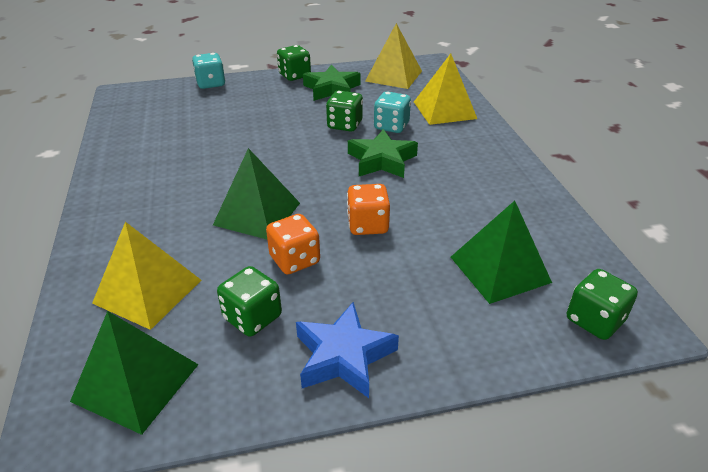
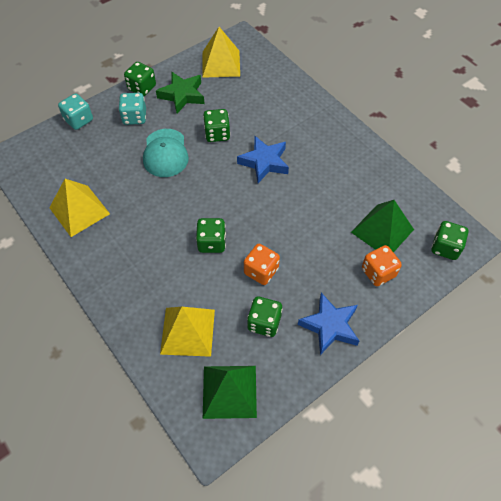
camera: 25 degrees left, 20 degrees up
green pyramid [213,148,300,239] -> green dice [196,218,226,253]
orange dice [347,184,390,235] -> orange dice moved to [362,245,402,286]
green star [348,129,418,178] -> blue star [237,136,289,183]
turquoise dice [374,91,411,133] -> turquoise dice moved to [118,93,146,125]
yellow pyramid [414,54,477,125] -> yellow pyramid moved to [49,179,110,237]
none -> turquoise cap [143,129,189,177]

